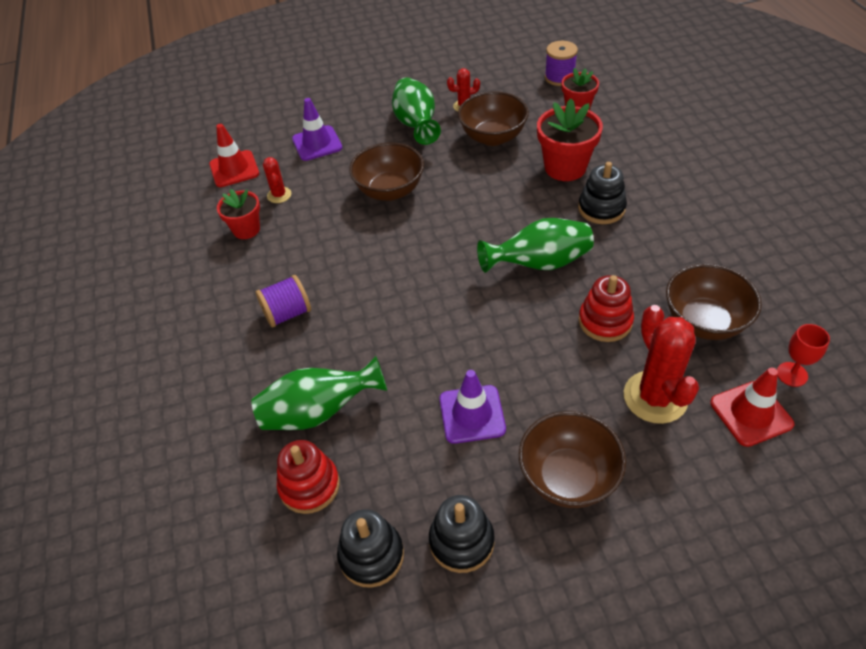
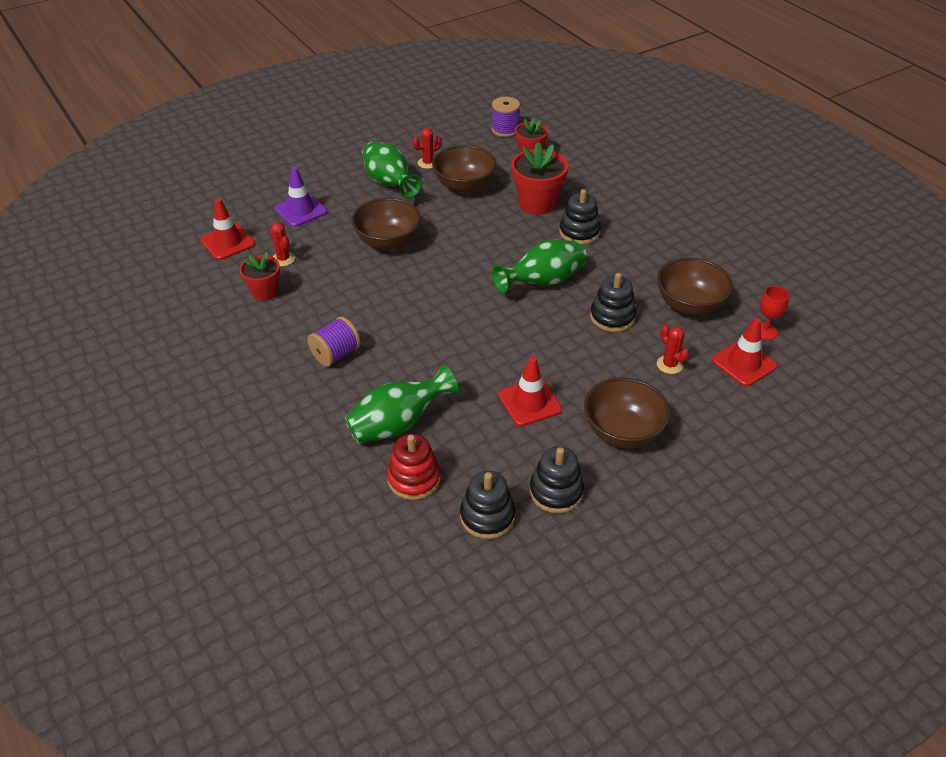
camera: 20 degrees left, 5 degrees down
purple traffic cone [440,370,506,444] -> red traffic cone [498,357,562,426]
red stacking toy [579,275,634,342] -> black stacking toy [590,273,636,332]
red cactus [624,305,699,424] -> red cactus [657,325,689,374], size x0.51

